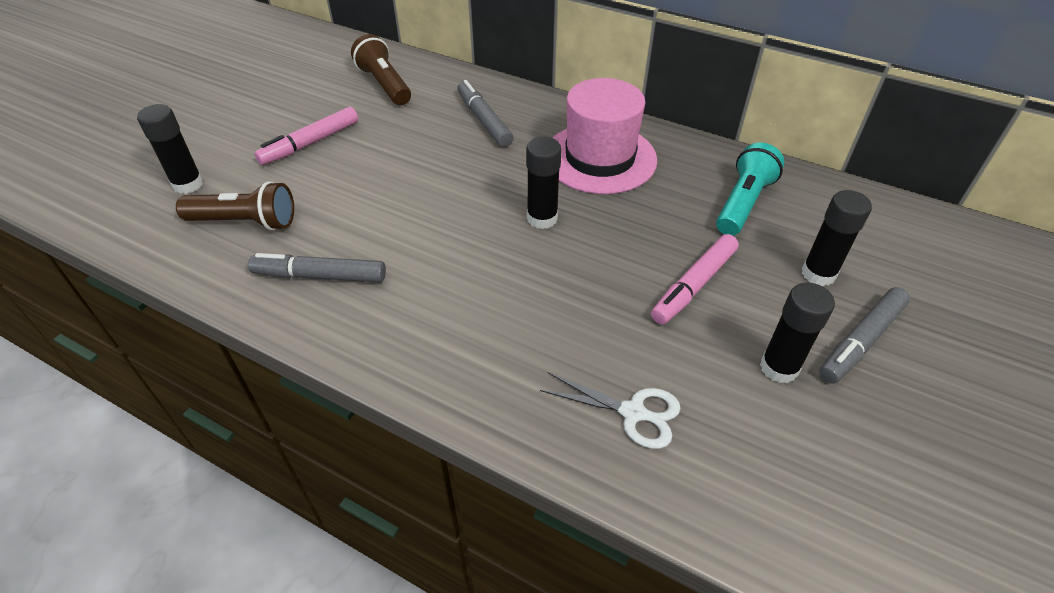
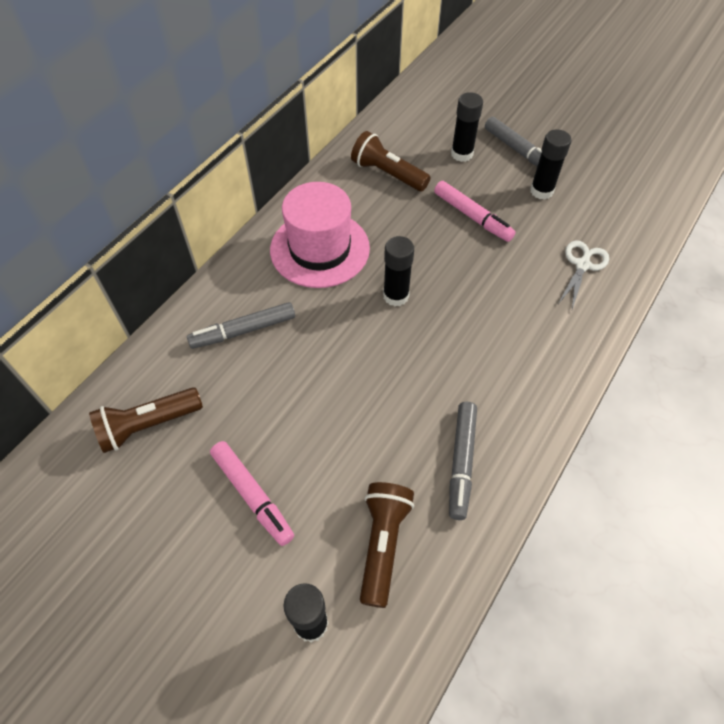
camera: 85 degrees left, 10 degrees up
turquoise flashlight [716,143,784,236] -> brown flashlight [351,131,431,191]

